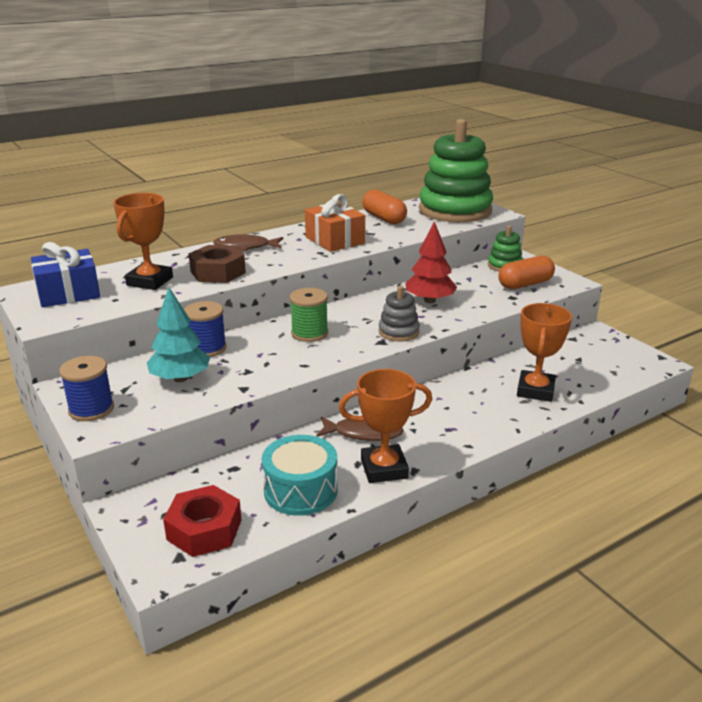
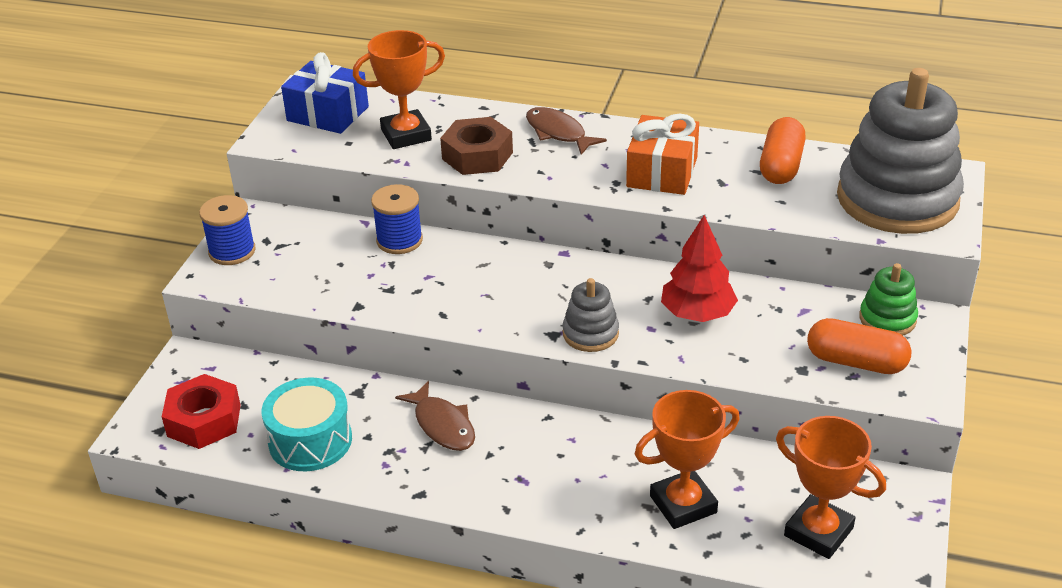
camera: 50 degrees right, 10 degrees up
turquoise tree [147,287,210,382] -> none
green spool [290,288,328,342] -> none
orange trophy [339,369,432,483] -> orange trophy moved to [776,416,886,559]
green stacking toy [419,119,493,222] -> grey stacking toy [837,68,964,234]

